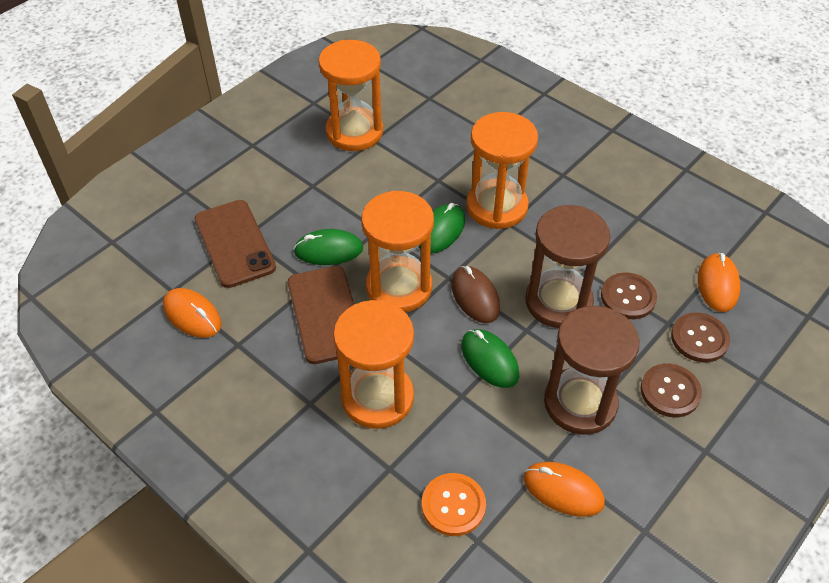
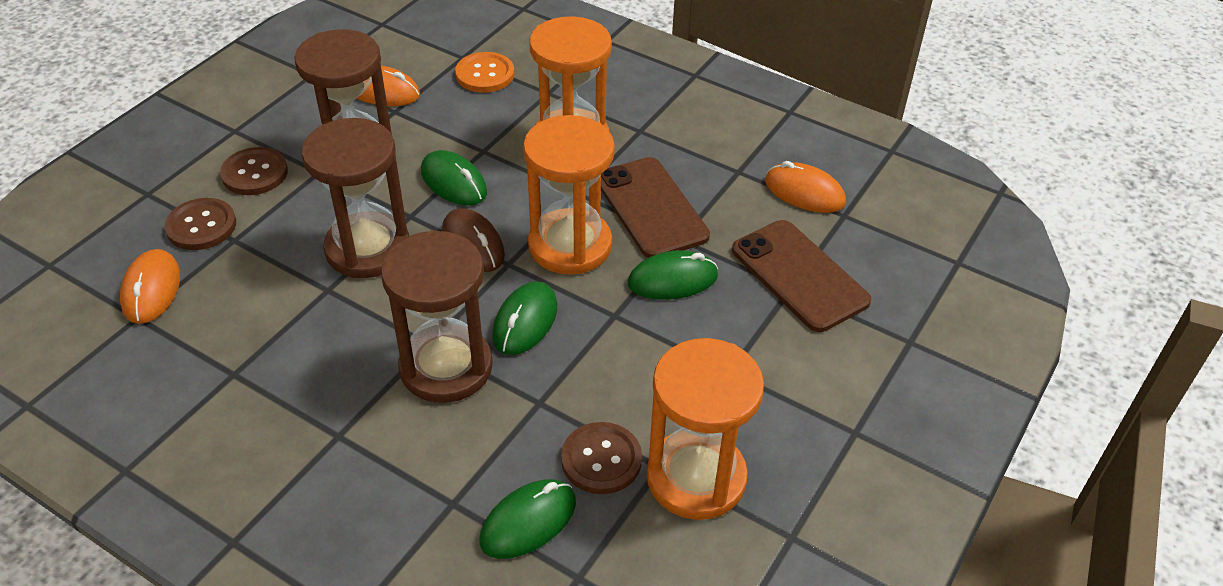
camera: 170 degrees right, 5 degrees down
orange hourglass [466,112,538,229] -> brown hourglass [381,230,493,403]
brown button [601,273,657,319] -> brown button moved to [561,422,642,494]
none -> green mouse [480,479,576,559]

